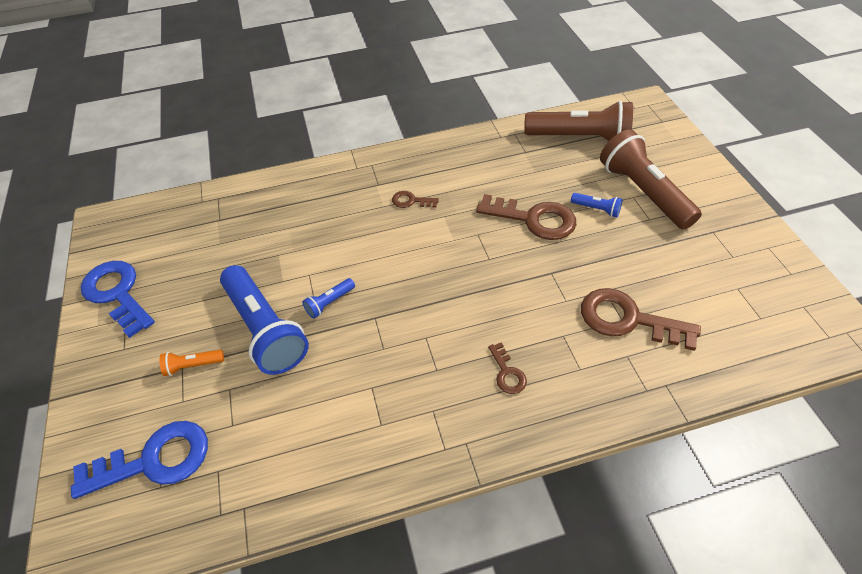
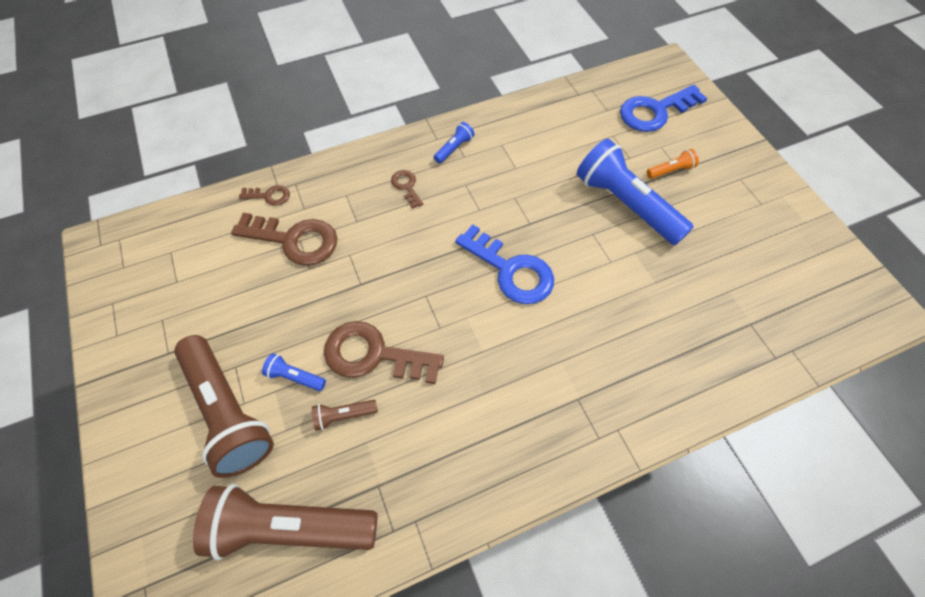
camera: 170 degrees right, 10 degrees up
blue key [81,261,155,338] -> blue key moved to [455,225,554,304]
blue flashlight [302,278,355,319] -> blue flashlight moved to [434,122,475,164]
brown key [392,191,439,208] -> brown key moved to [239,185,290,206]
none -> brown flashlight [312,400,378,431]

